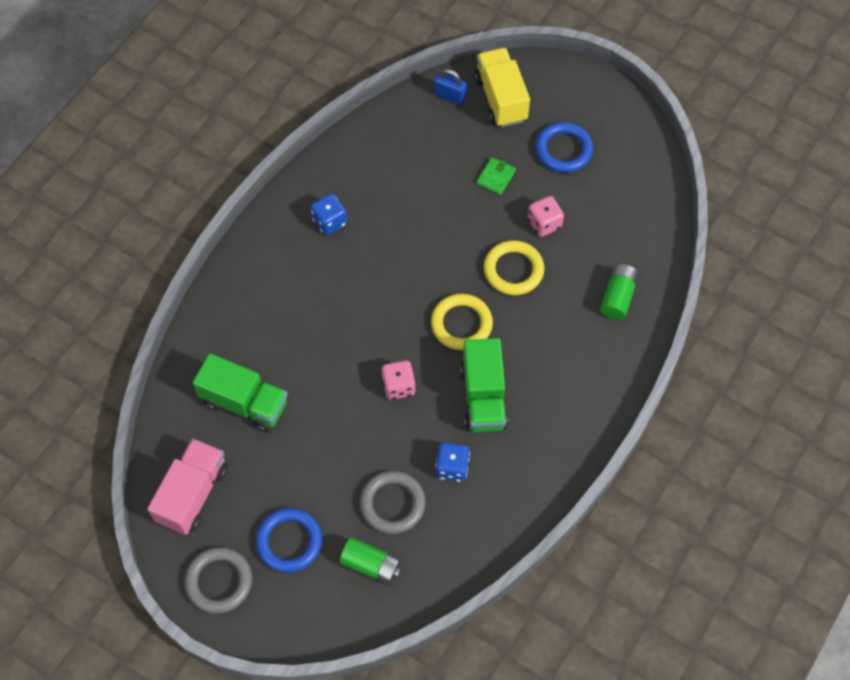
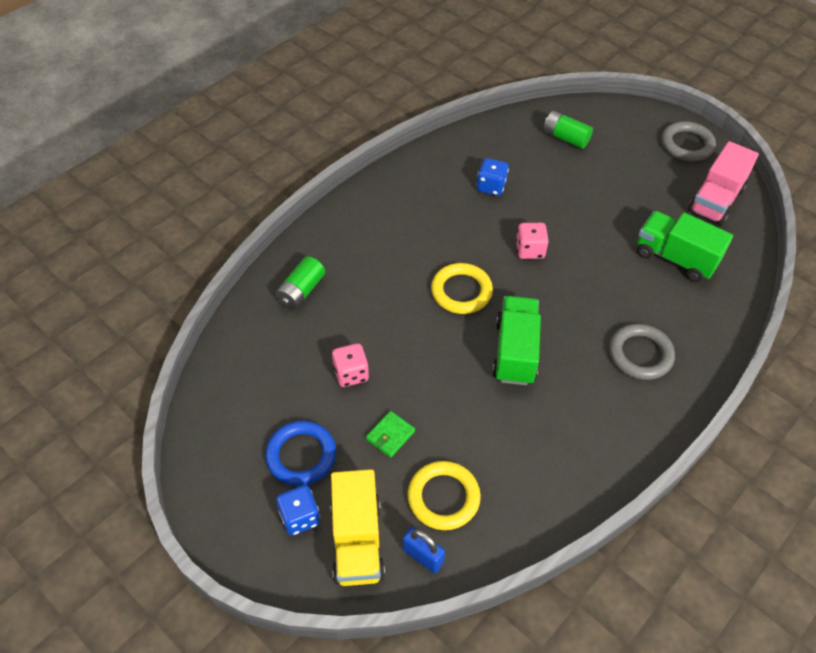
camera: 170 degrees left, 10 degrees down
blue ring [256,508,322,573] -> none
blue dice [311,194,347,235] -> blue dice moved to [276,485,320,536]
grey ring [360,471,426,534] -> grey ring moved to [609,324,675,380]
green truck [460,338,508,432] -> green truck moved to [492,296,541,385]
yellow ring [484,240,544,295] -> yellow ring moved to [408,461,481,530]

